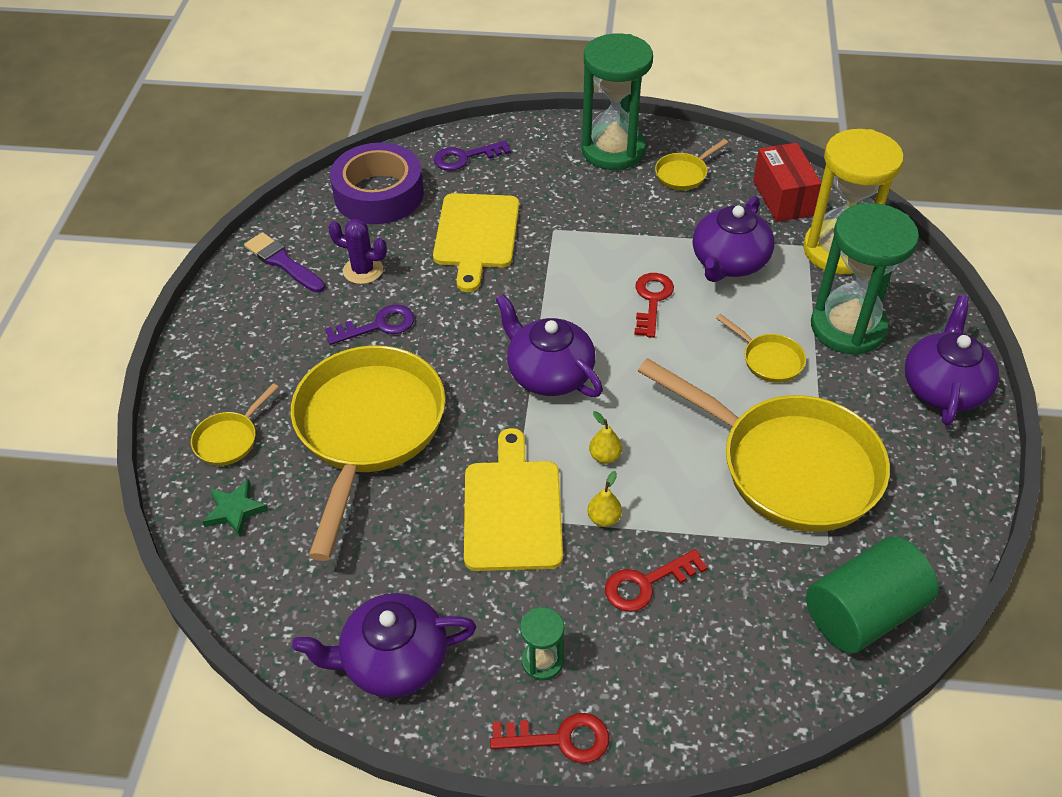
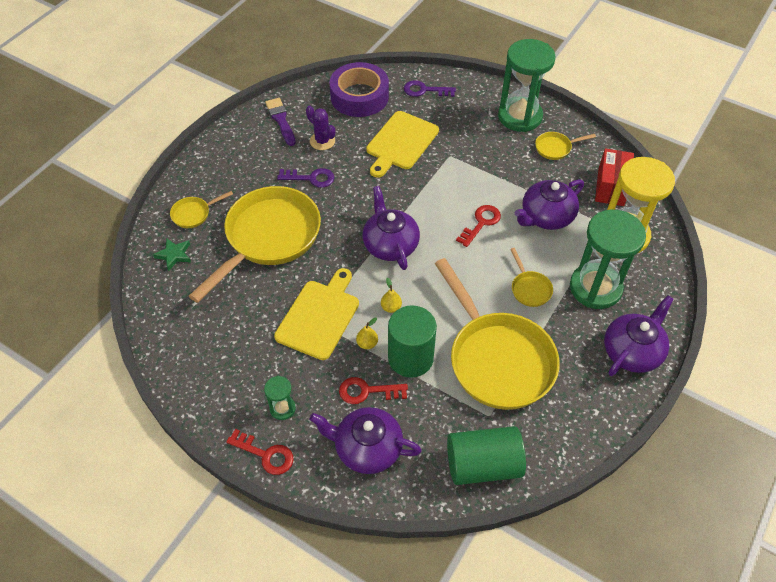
camera: 25 degrees right, 5 degrees up
purple teapot [292,593,476,698] -> purple teapot moved to [310,407,422,474]
none -> green cylinder [388,305,437,378]

